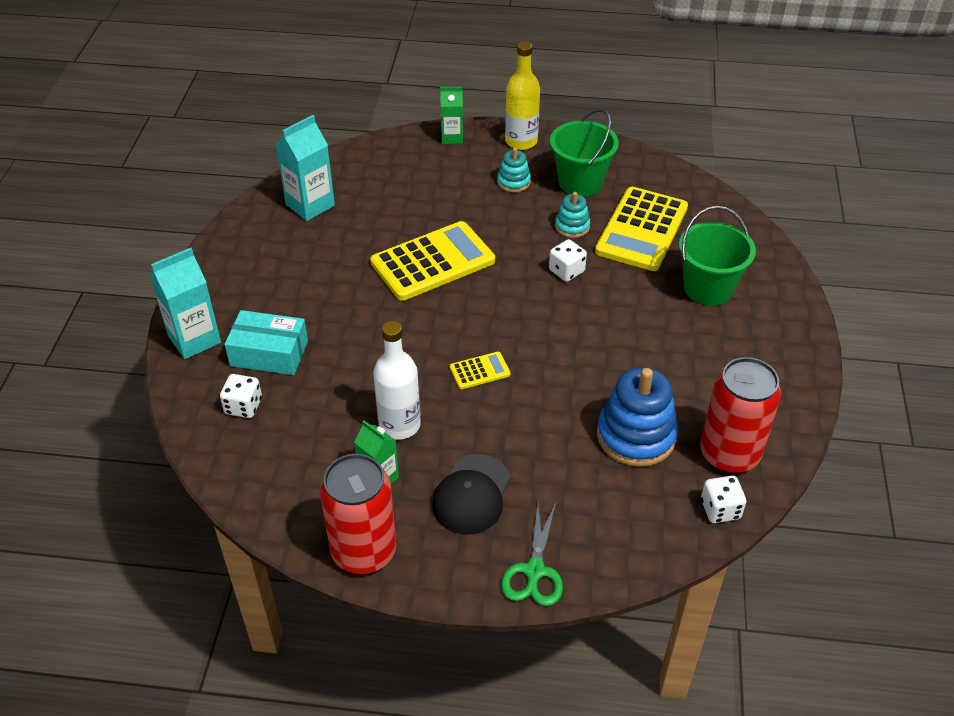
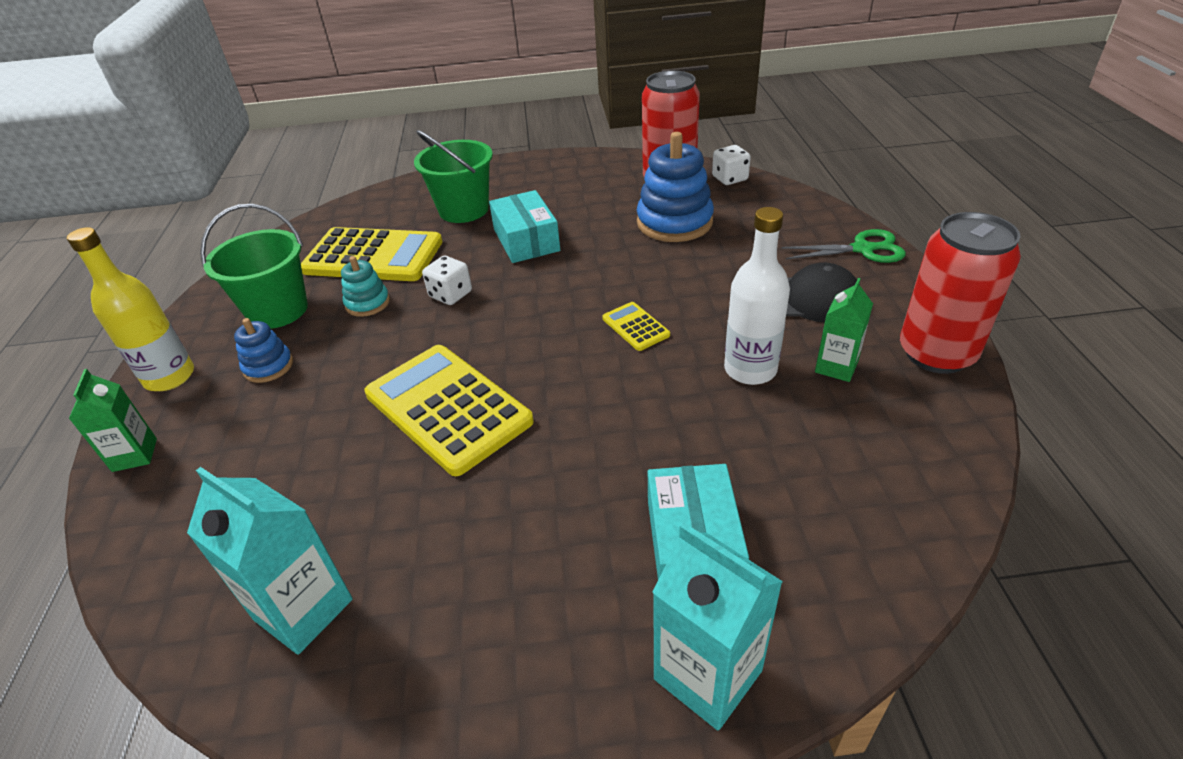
camera: 100 degrees left, 5 degrees down
white dice [220,374,262,418] -> none
turquoise stacking toy [497,148,531,192] -> blue stacking toy [234,318,293,383]
none -> turquoise box [489,190,560,263]

